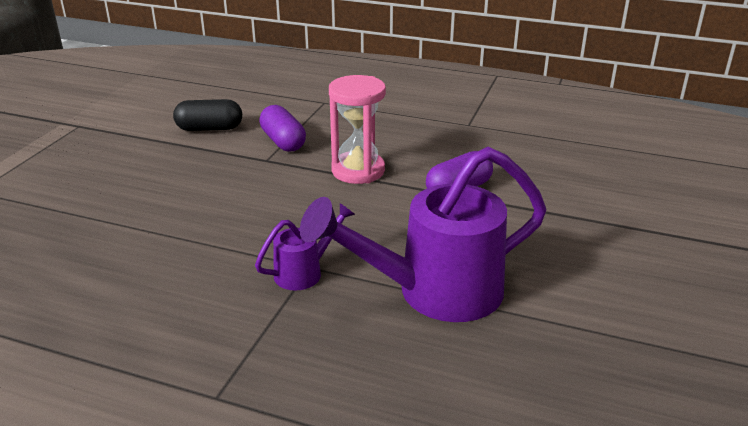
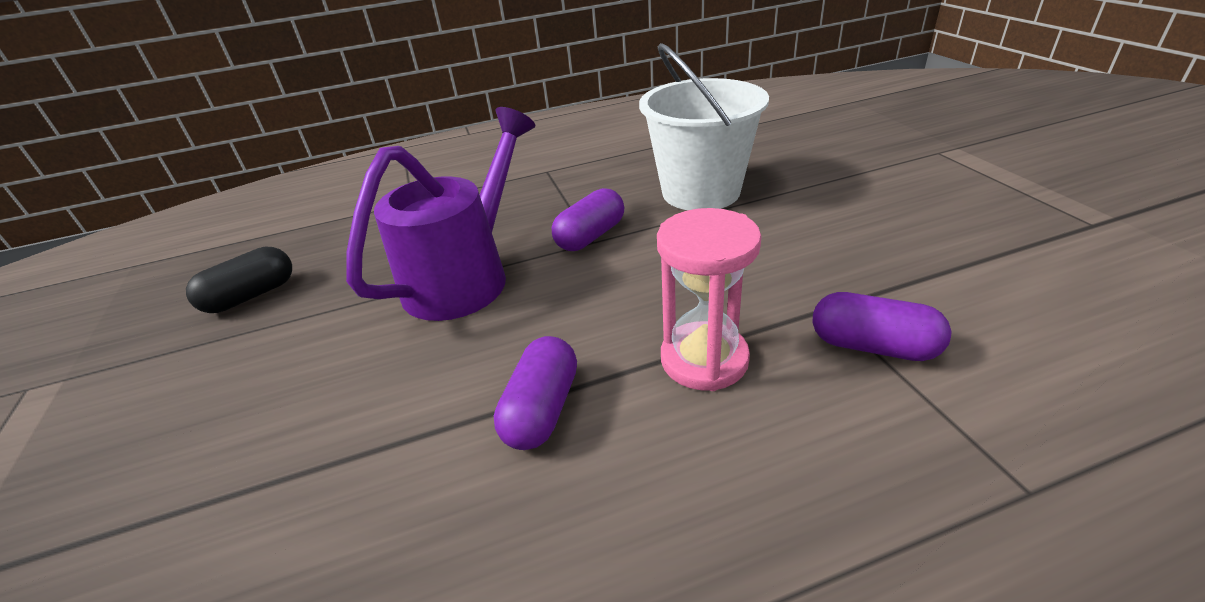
camera: 145 degrees right, 5 degrees up
black capsule [173,99,242,131] -> black capsule moved to [186,247,292,313]
purple watering can [255,203,355,291] -> purple capsule [552,188,624,251]
none -> white bucket [639,43,769,210]

